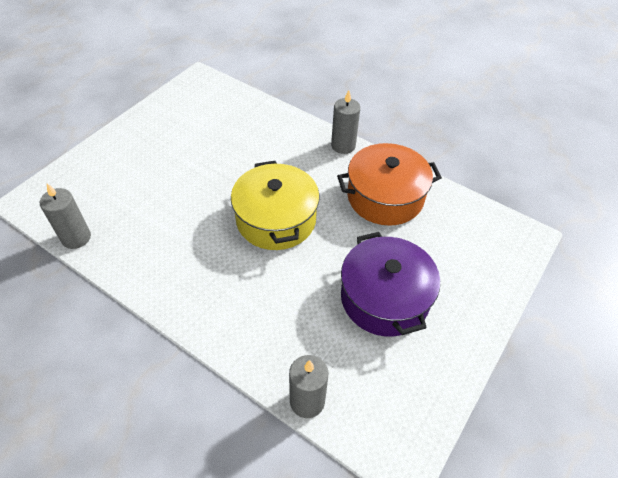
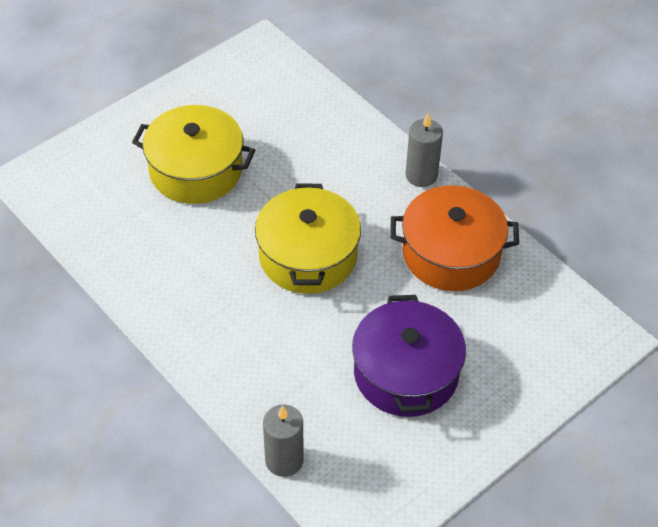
camera: 15 degrees right, 0 degrees up
grey candle [40,184,91,249] -> none
none -> yellow pot [132,105,255,204]

